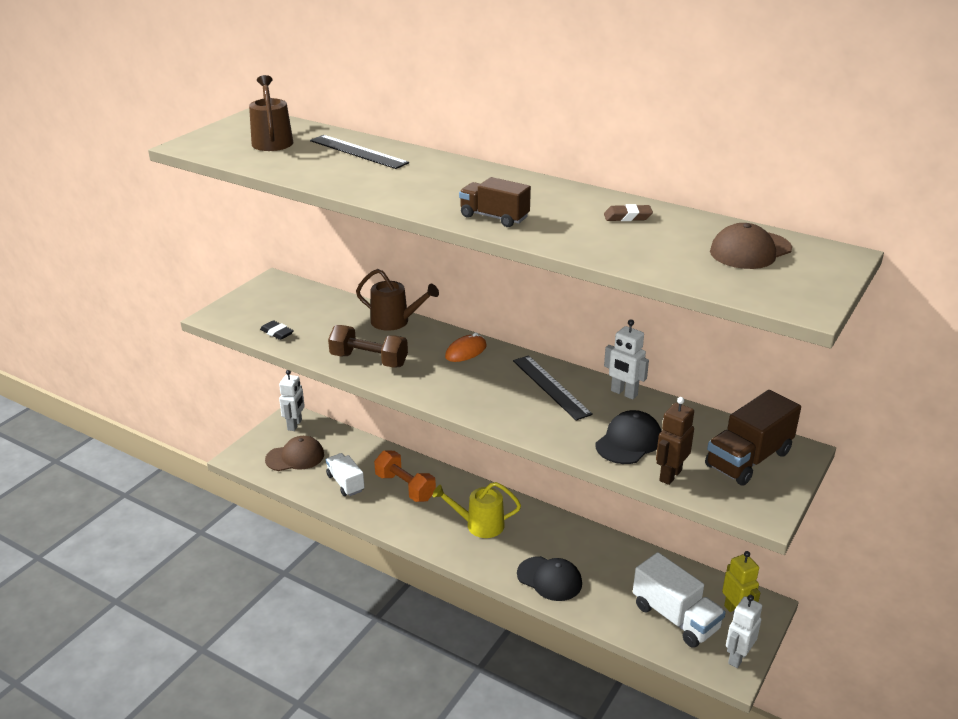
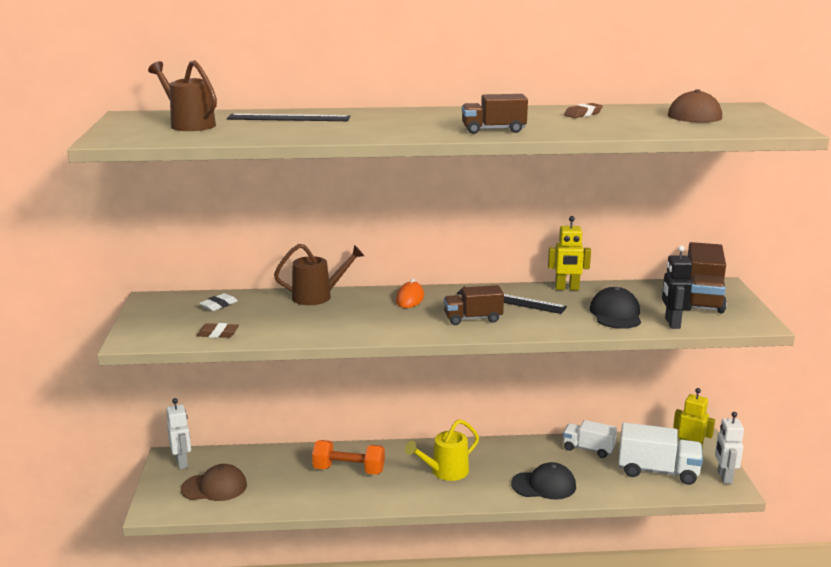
camera: 35 degrees left, 10 degrees down
black eraser [260,320,294,340] -> brown eraser [197,323,239,338]
brown cap [265,436,324,471] -> brown cap turned 45 degrees clockwise [181,464,247,501]
white truck [326,453,365,496] -> white truck moved to [563,420,617,458]
brown dumbbell [328,325,408,368] -> none
white robot [604,319,649,400] -> yellow robot [548,216,591,290]
brown robot [656,397,694,485] -> black robot [662,245,692,329]
none -> white eraser [199,293,238,311]
none -> brown truck [444,285,504,325]

